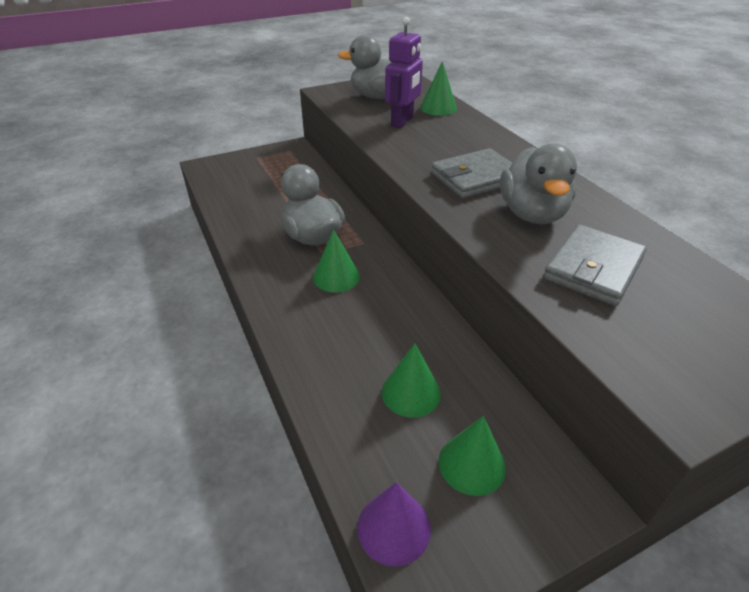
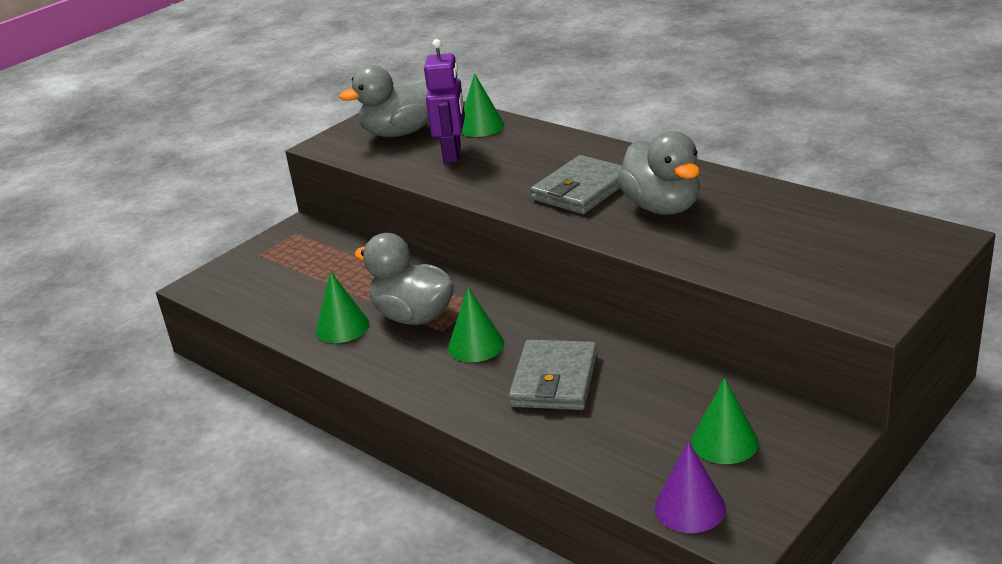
camera: 20 degrees left, 10 degrees down
green cone [382,343,441,418] -> green cone moved to [316,271,369,343]
grey wallet [543,224,647,306] -> grey wallet moved to [508,340,597,410]

